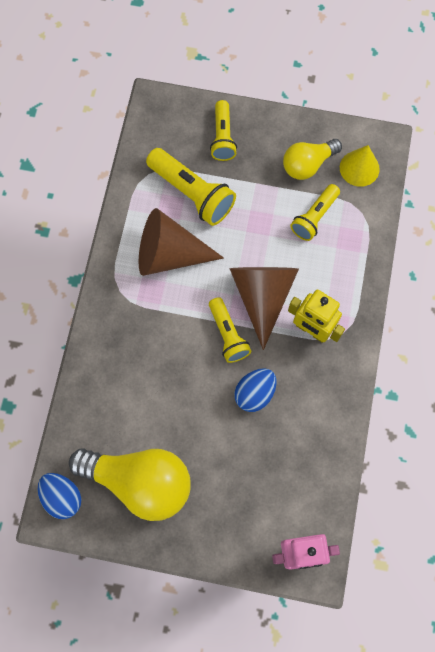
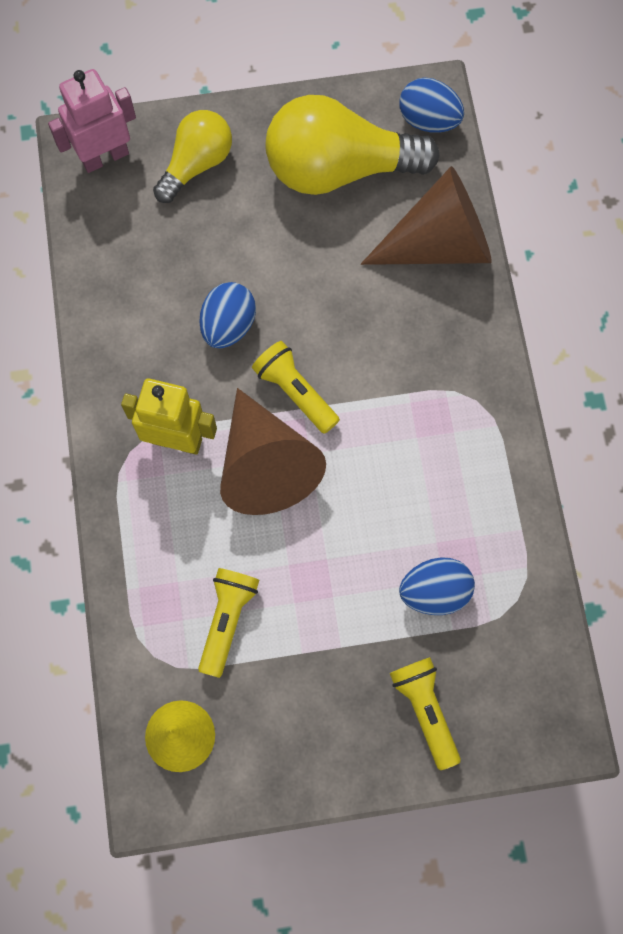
camera: 160 degrees right, 0 degrees up
brown cone [139,208,224,276] -> brown cone moved to [361,166,492,265]
yellow flashlight [146,148,236,226] -> blue egg [399,557,475,615]
yellow light bulb [283,139,342,180] -> yellow light bulb moved to [153,110,232,203]

